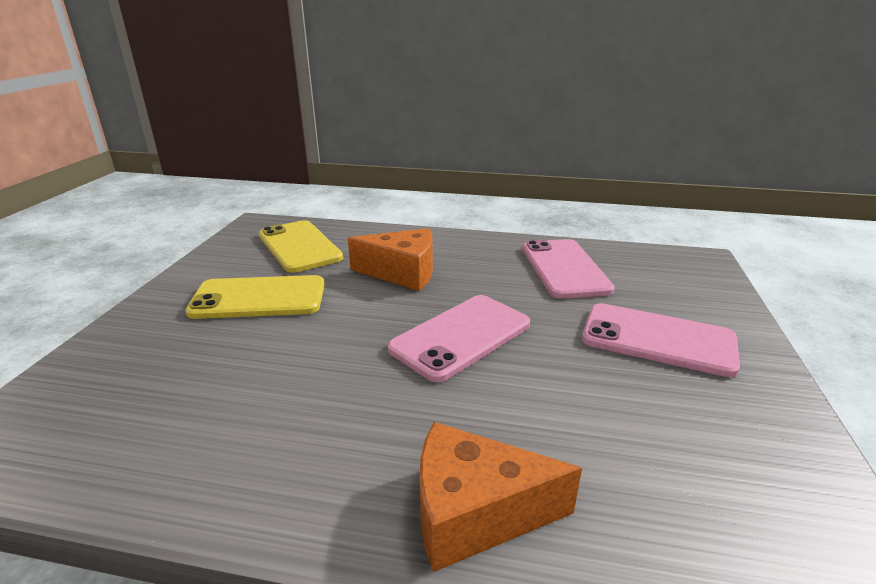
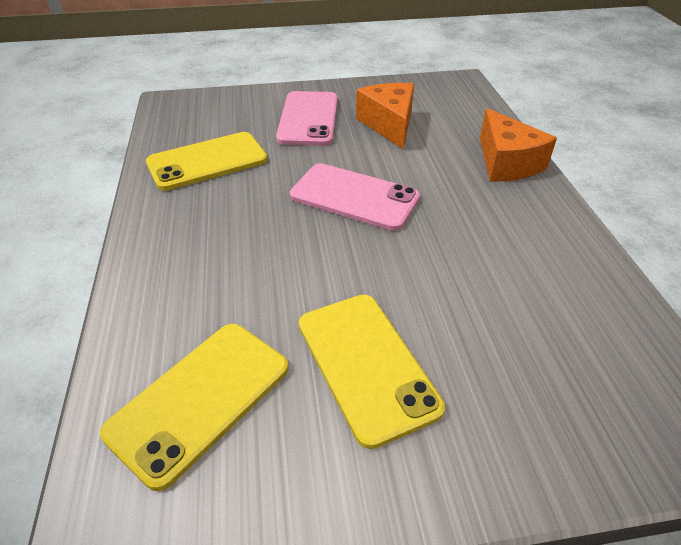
camera: 110 degrees left, 15 degrees up
orange cheese [348,228,433,291] -> orange cheese moved to [356,83,414,149]
pink phone [522,239,615,299] -> yellow phone [146,132,267,191]

